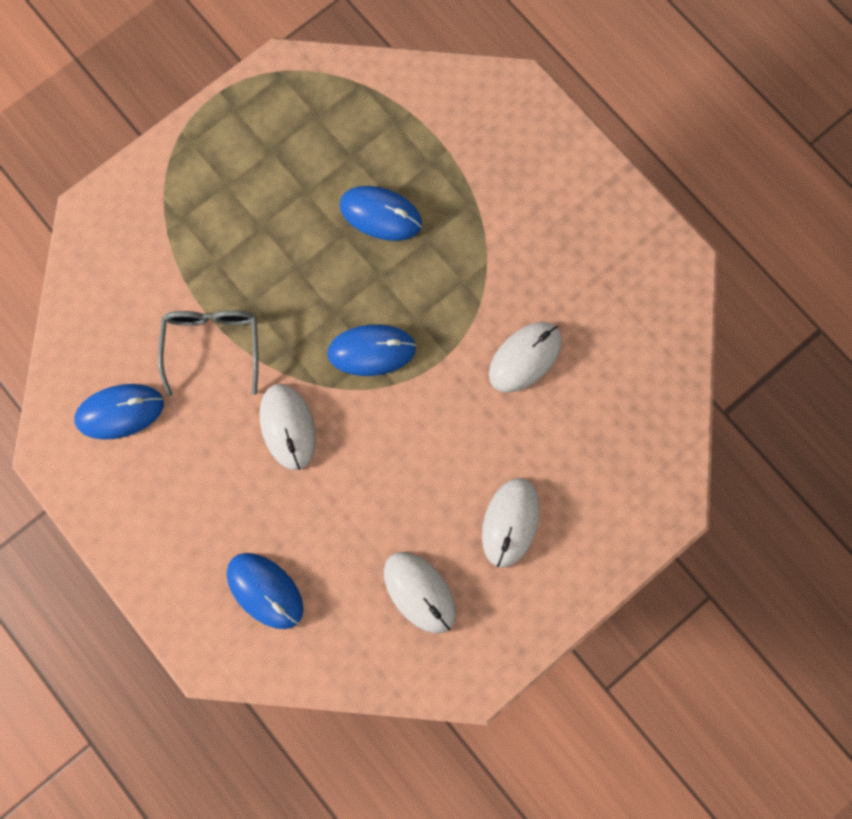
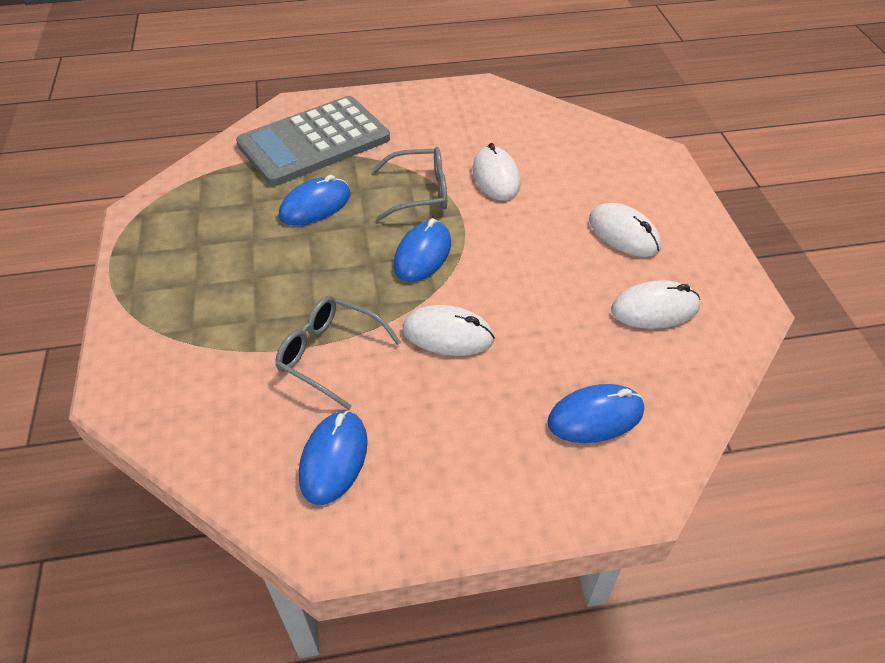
camera: 60 degrees left, 30 degrees down
none -> grey calculator [236,96,390,186]
none -> grey glasses [372,147,447,221]

